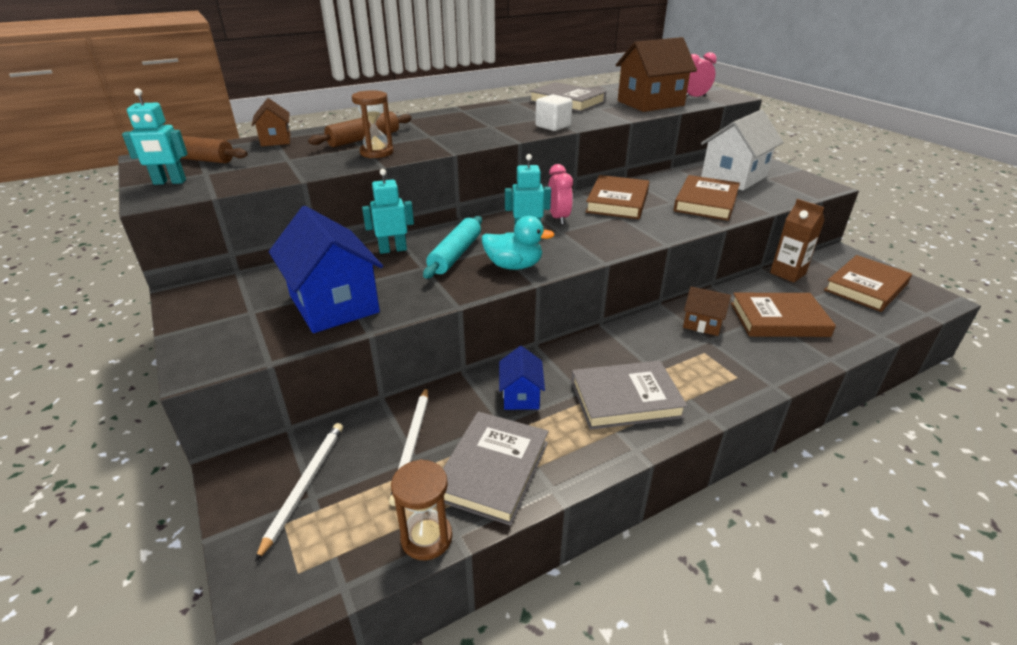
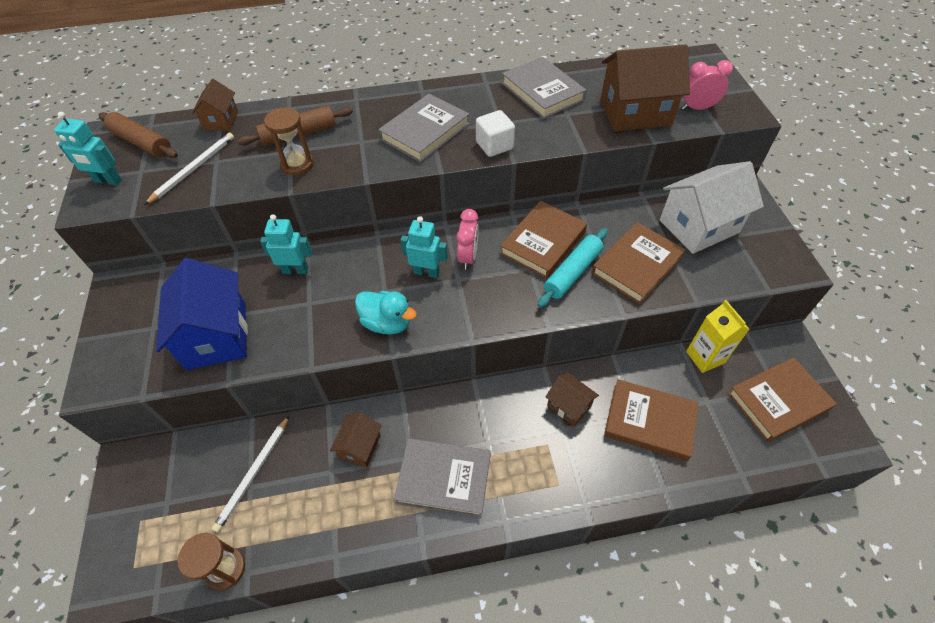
camera: 20 degrees right, 20 degrees up
white pencil [255,423,343,562] -> white pencil moved to [144,133,234,205]
turquoise rolling pin [423,216,482,279] -> turquoise rolling pin moved to [538,228,608,307]
grey book [443,411,549,526] -> grey book moved to [378,94,470,163]
blue house [499,346,545,410] -> brown house [330,413,382,467]
brown carton [770,199,825,282] -> yellow carton [686,300,750,373]

